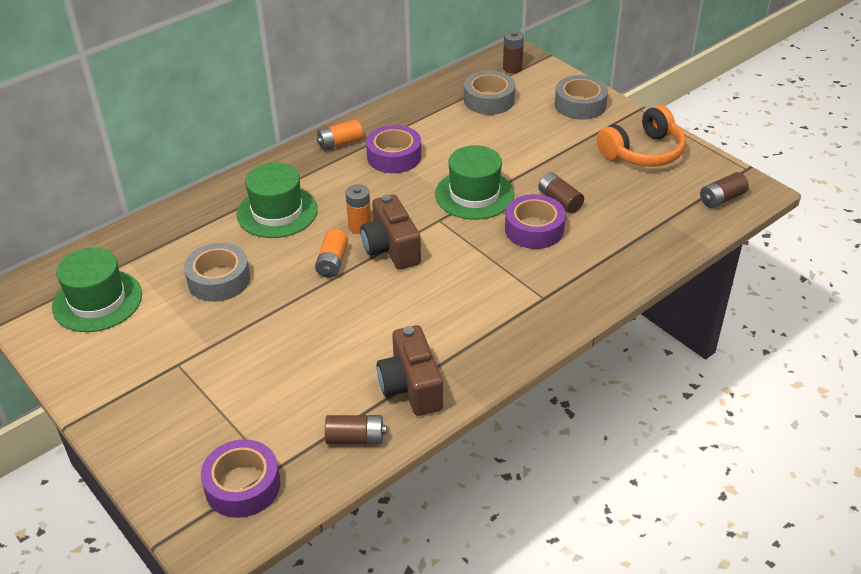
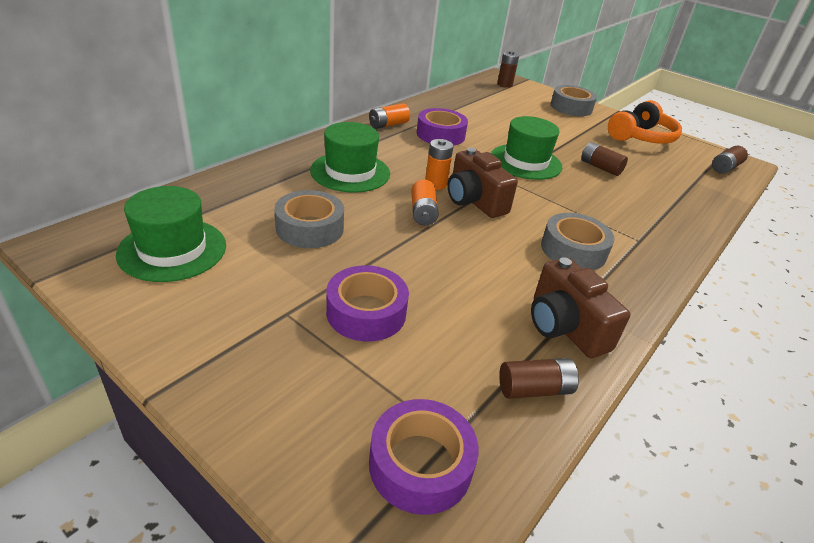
camera: 15 degrees left, 5 degrees down
grey tape [464,71,515,115] -> grey tape moved to [541,213,615,270]
purple tape [505,194,566,249] -> purple tape moved to [326,265,409,341]

